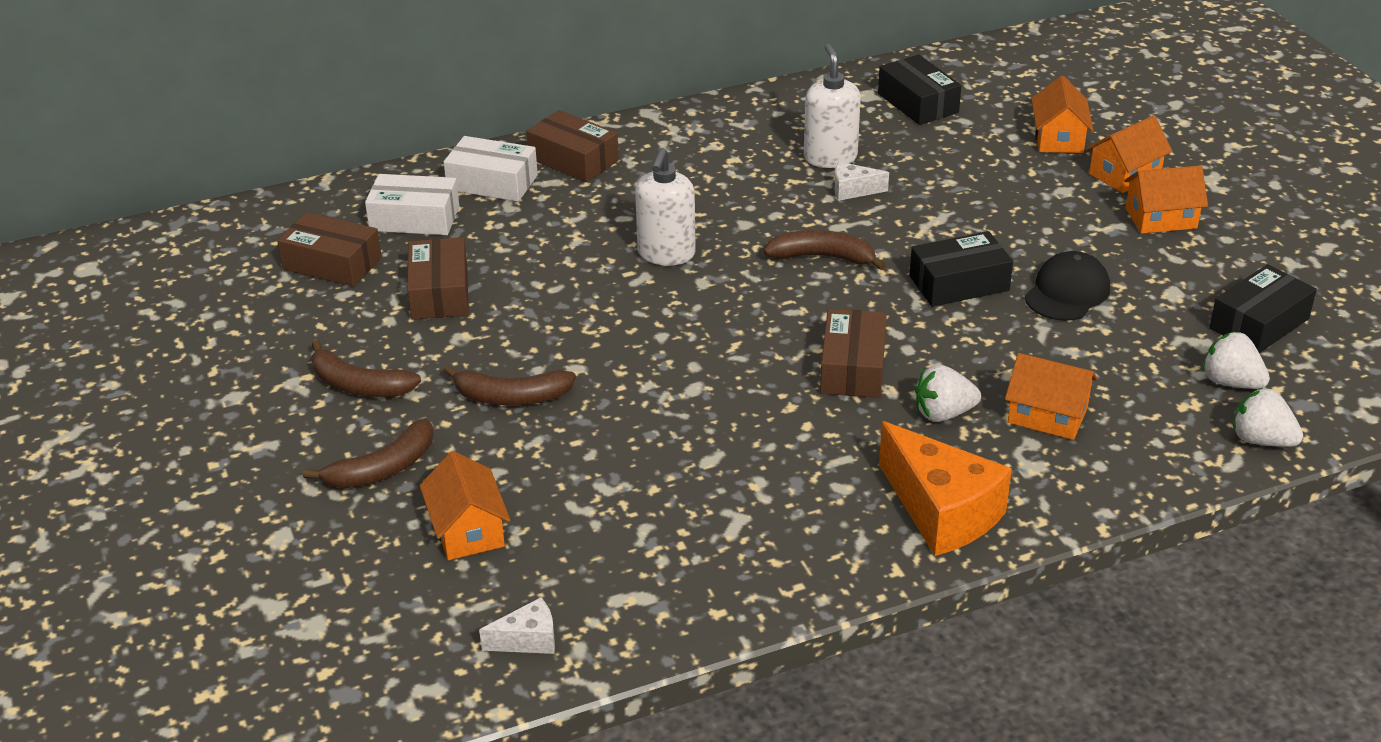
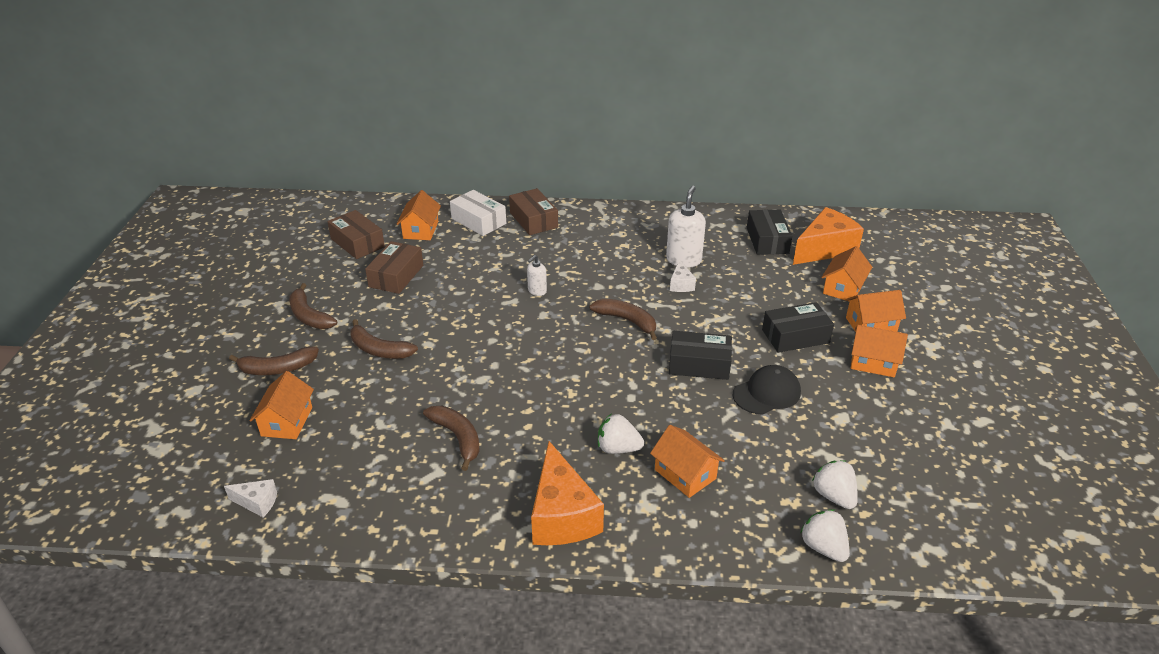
camera: 25 degrees right, 0 degrees up
white box [365,174,459,235] -> orange house [397,190,441,240]
white soap dispenser [635,148,696,266] -> white soap dispenser [527,255,547,296], size x0.55
brown box [820,309,887,398] -> none
white cheese [835,162,889,201] -> white cheese turned 120 degrees counterclockwise [670,259,696,292]
black box [1209,264,1317,353] -> black box moved to [762,302,834,353]
none -> brown banana [423,406,480,471]
none -> orange cheese [793,207,864,265]

